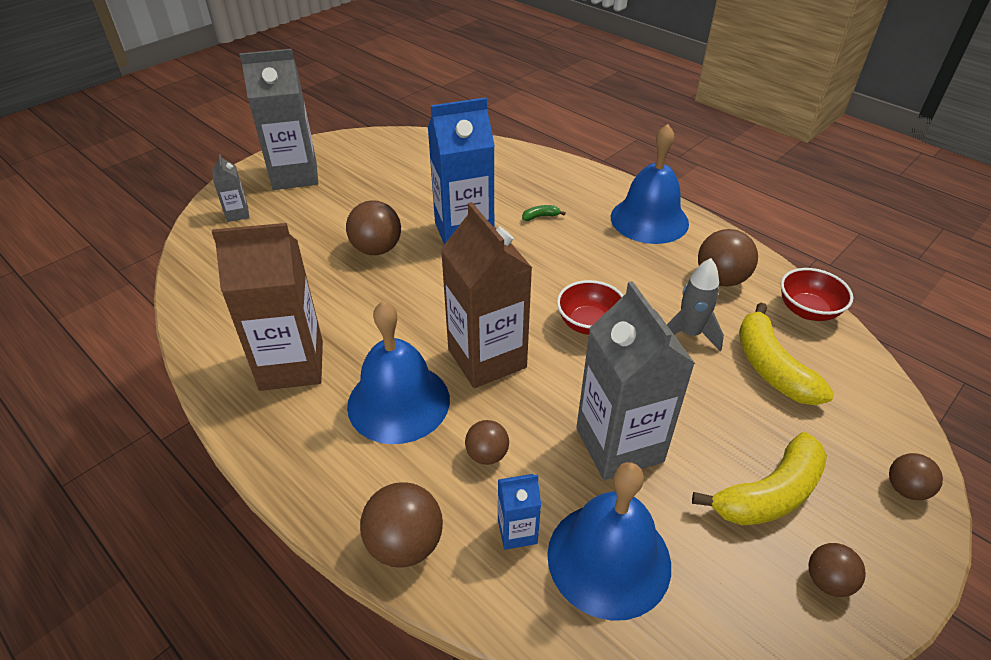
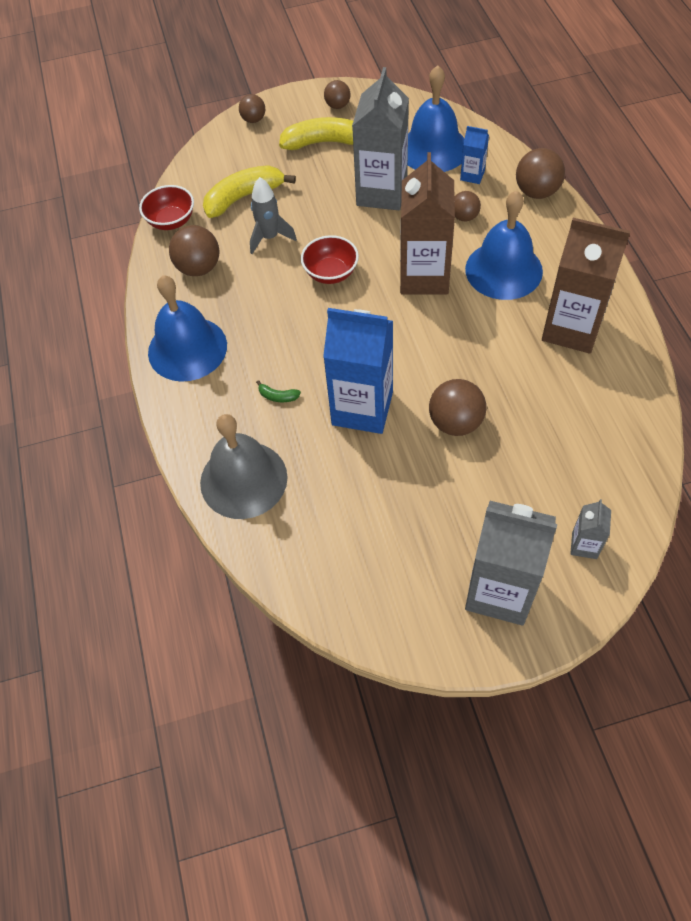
camera: 145 degrees left, 15 degrees up
yellow banana [739,303,834,406] -> yellow banana turned 135 degrees counterclockwise [203,165,296,218]
none -> grey bell [200,414,287,519]

